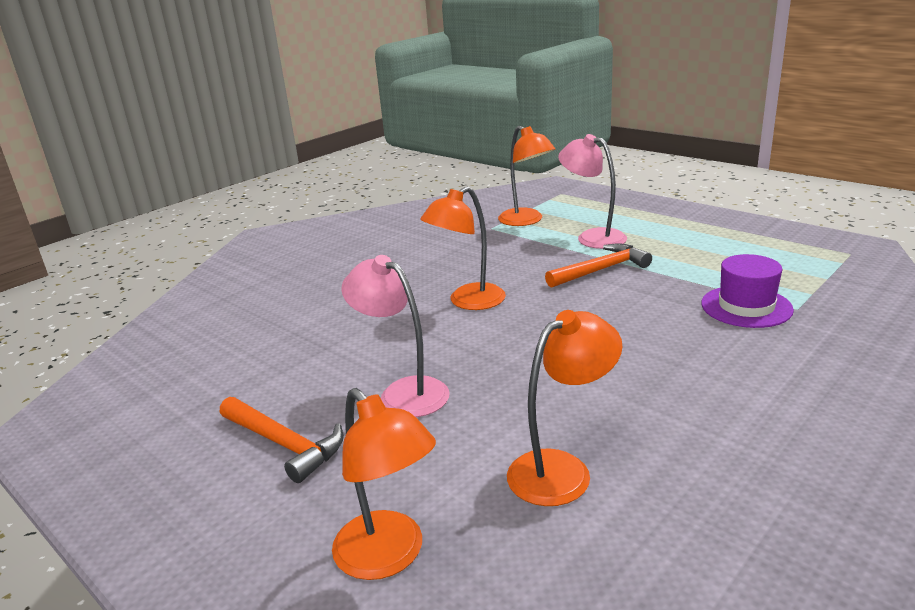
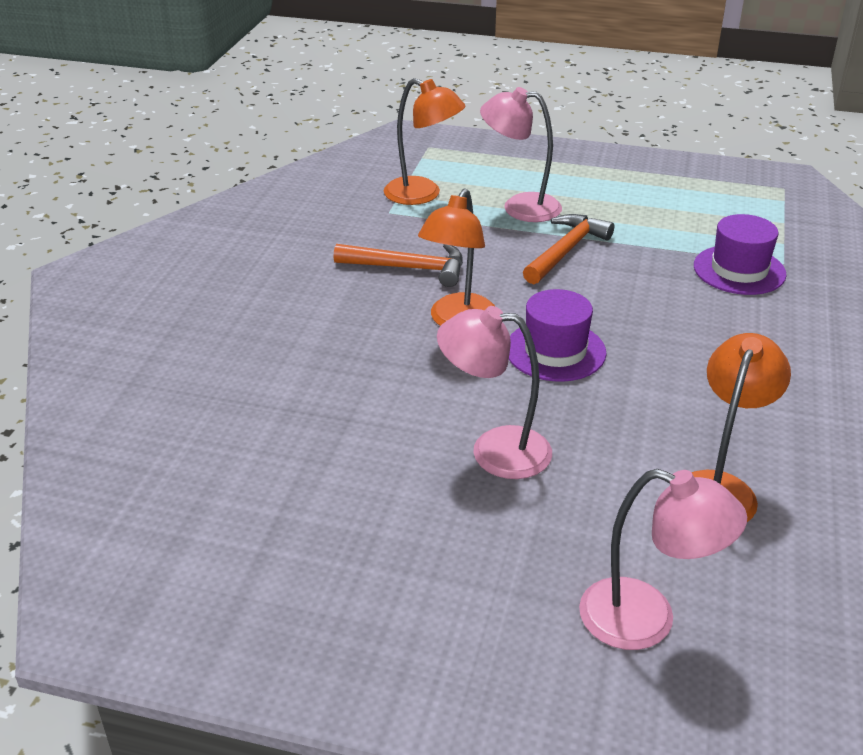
camera: 30 degrees left, 10 degrees up
orange hammer [220,397,344,483] -> orange hammer moved to [334,244,463,287]
orange lamp [332,388,436,580] -> pink lamp [579,469,747,650]
none -> purple hat [509,289,607,382]

